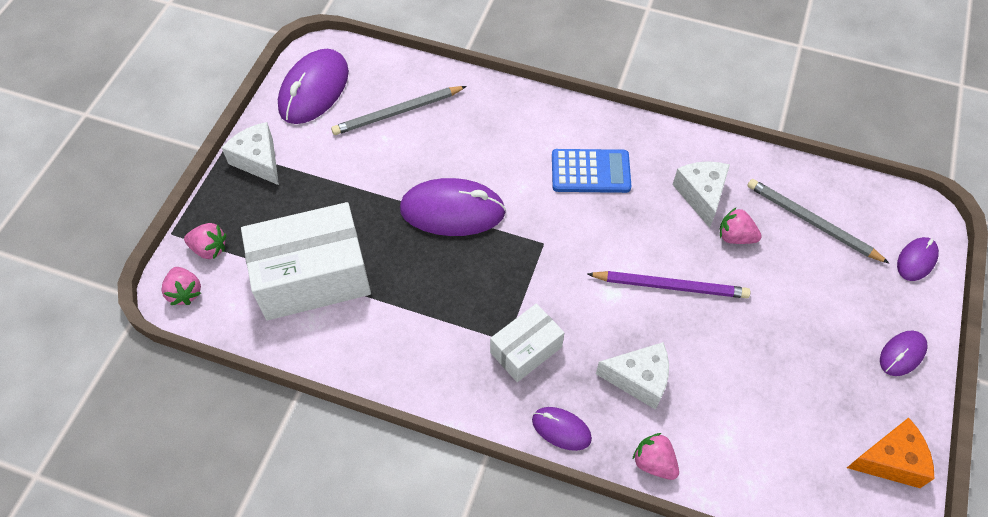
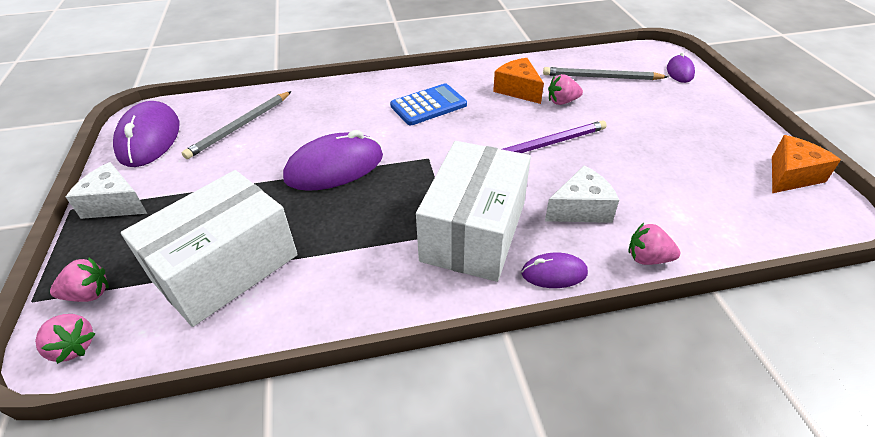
camera: 30 degrees left, 15 degrees down
white box [490,303,564,382] -> white box [416,141,531,282], size x1.83
white cheese [672,161,730,228] -> orange cheese [493,58,544,104]
purple mouse [880,331,928,376] -> none

